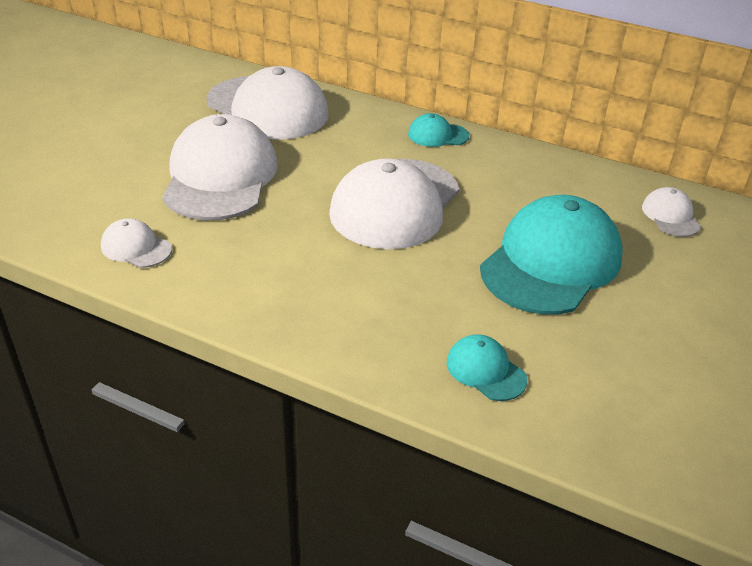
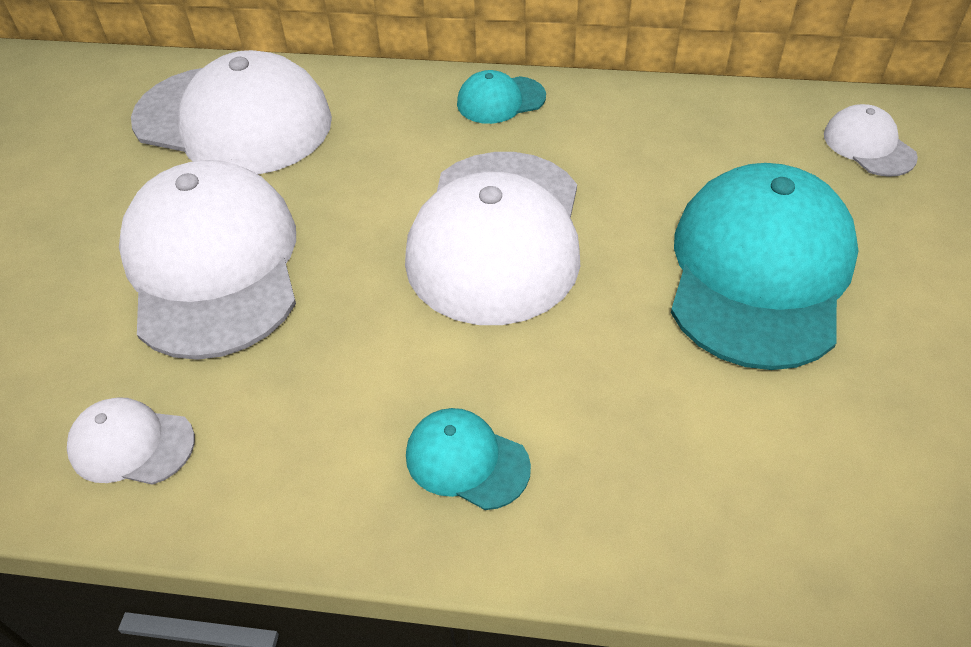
camera: 15 degrees left, 10 degrees up
turquoise cap [447,334,527,401] -> turquoise cap moved to [406,408,531,510]

